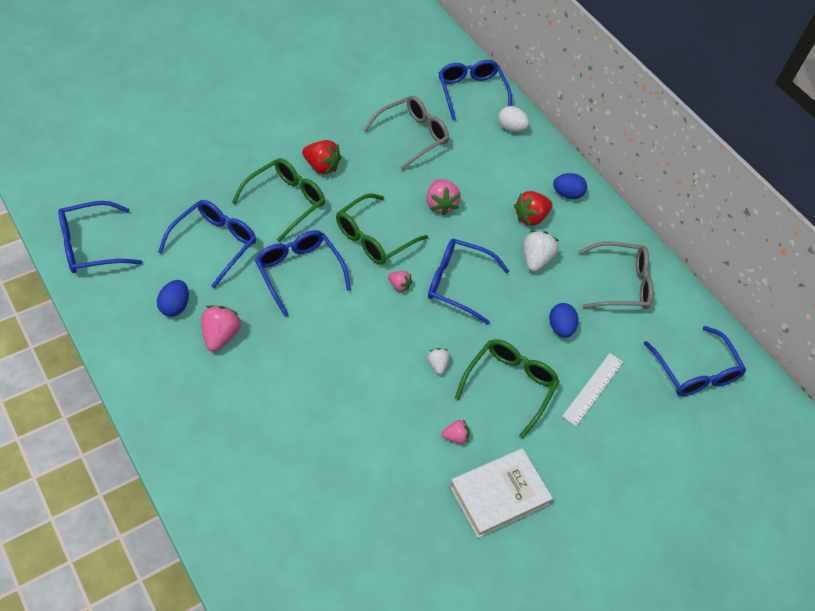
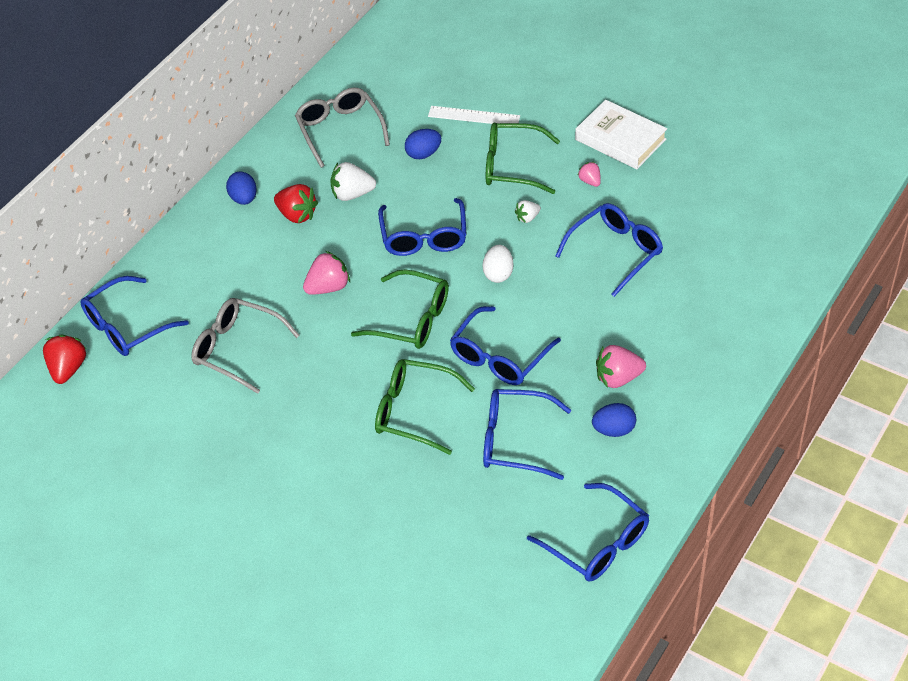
camera: 105 degrees left, 5 degrees down
red strawberry [302,140,341,174] -> red strawberry moved to [43,334,86,384]
pink strawberry [388,271,412,292] -> none
white egg [498,106,529,132] -> white egg moved to [483,245,513,283]
blue glasses [644,326,746,396] -> blue glasses moved to [555,203,663,297]

